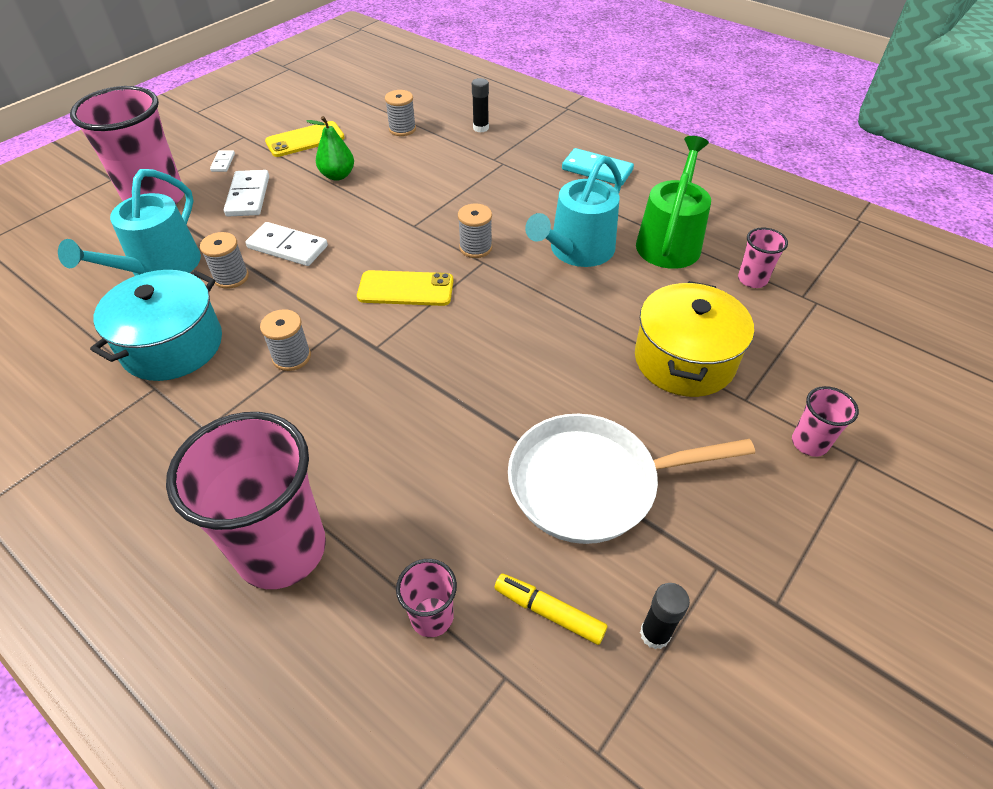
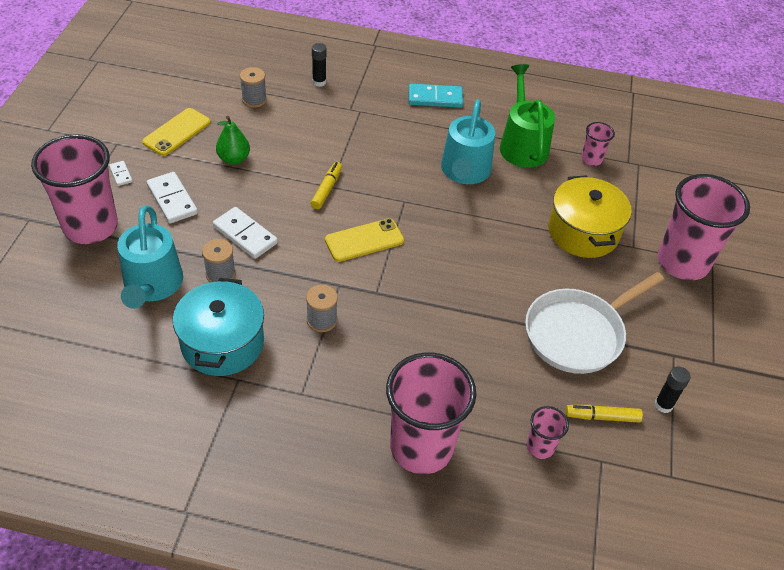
camera: 30 degrees left, 0 degrees up
white domino [246,222,328,266] -> white domino turned 45 degrees clockwise [213,207,278,259]
grey spool [458,203,492,258] -> none
pink cup [792,386,859,457] -> pink cup [658,174,750,280], size x2.21
none -> yellow marker [311,162,342,209]

